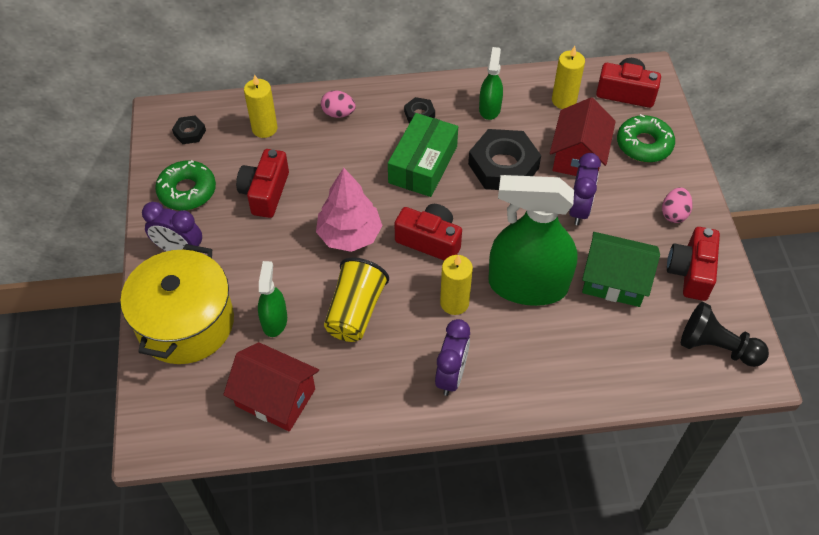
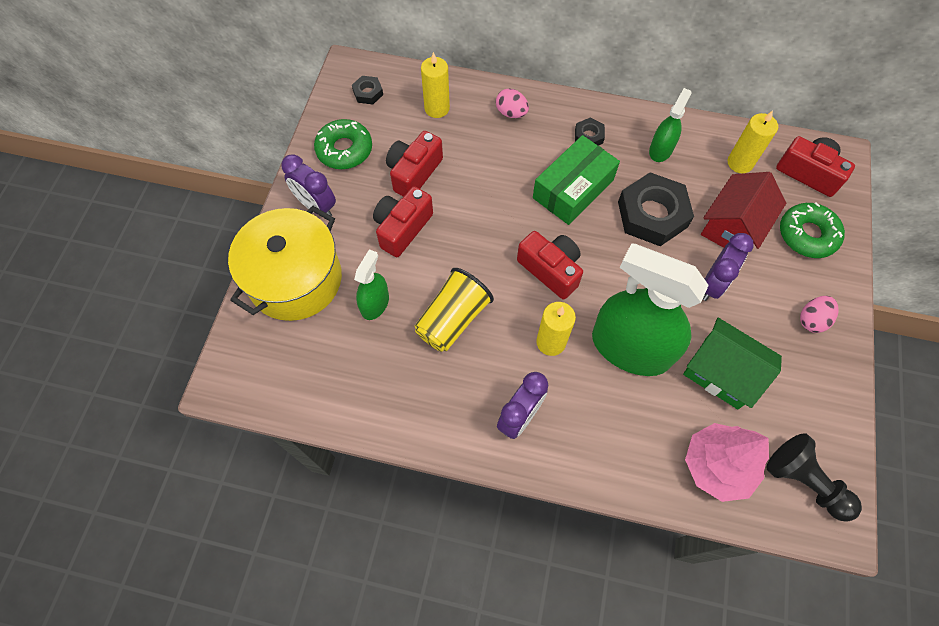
camera: 20 degrees right, 10 degrees up
red house [223,342,319,431] -> none
pink tree [316,168,383,252] -> pink tree moved to [685,423,769,502]
red camera [667,227,720,301] -> red camera moved to [373,186,433,257]

